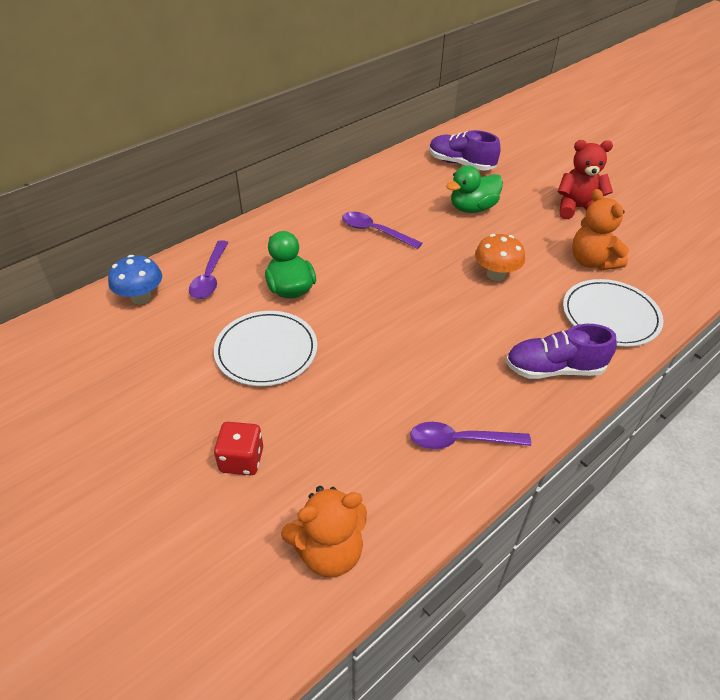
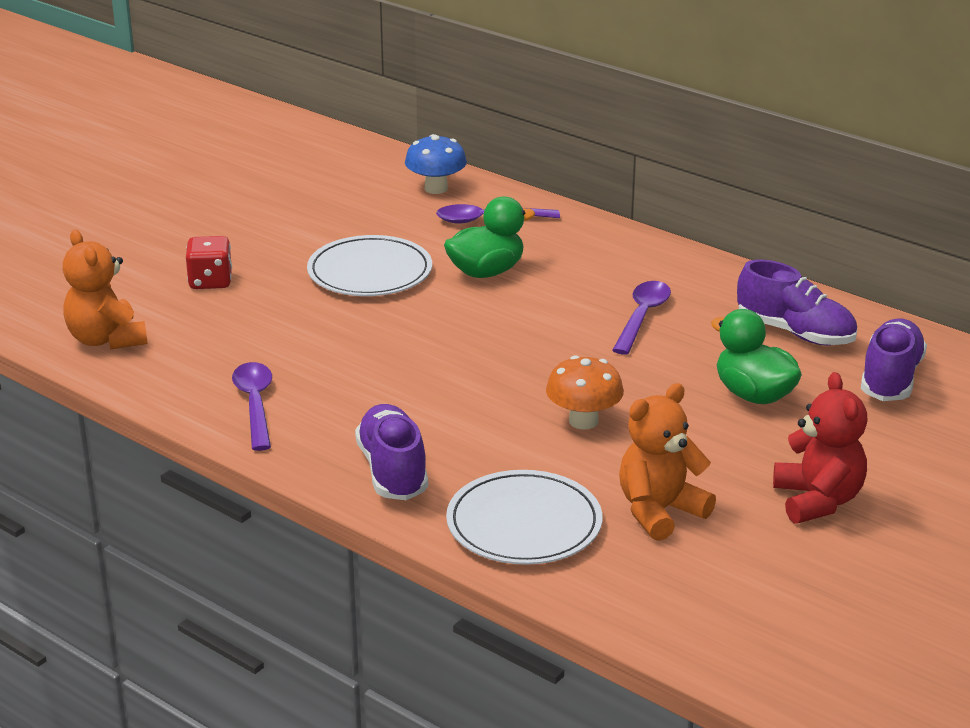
camera: 80 degrees right, 15 degrees down
none -> purple shoe [737,260,857,346]

